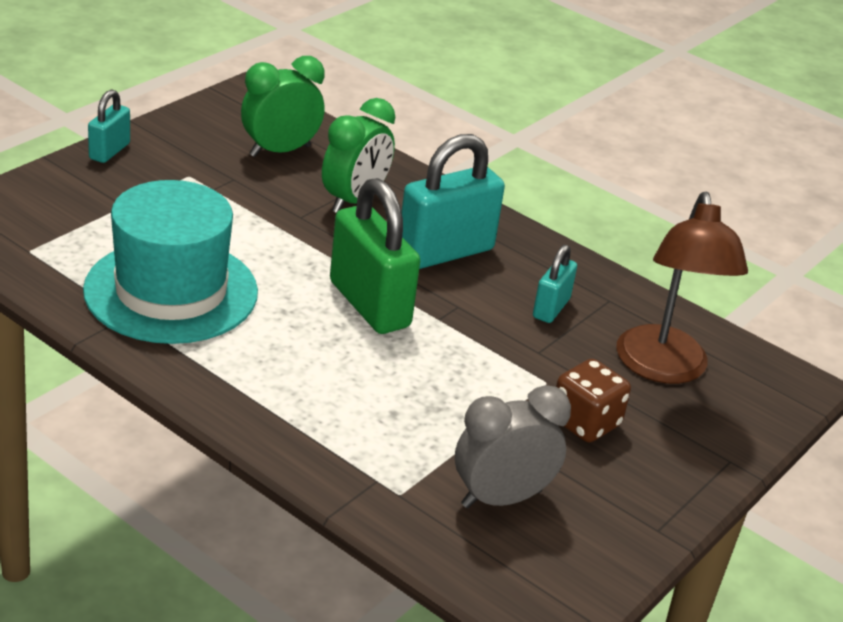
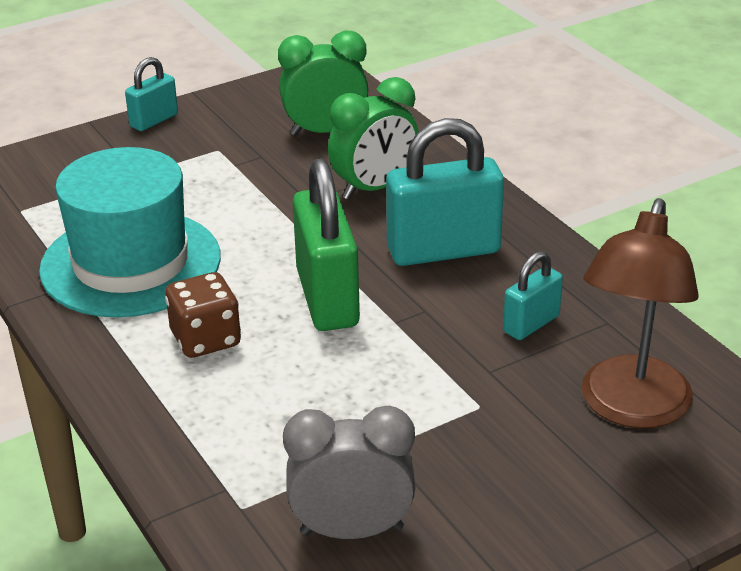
camera: 25 degrees right, 0 degrees up
brown dice [556,359,631,442] -> brown dice moved to [165,272,241,358]

